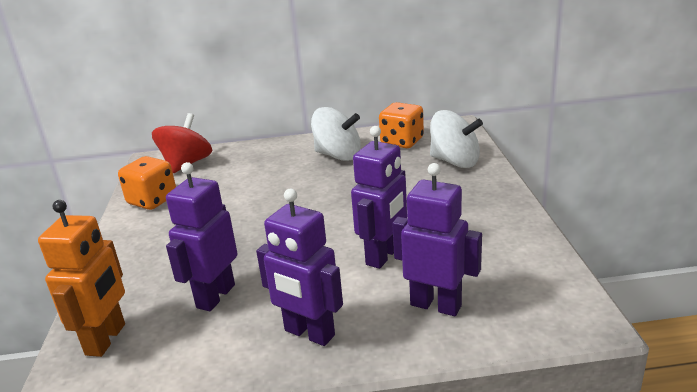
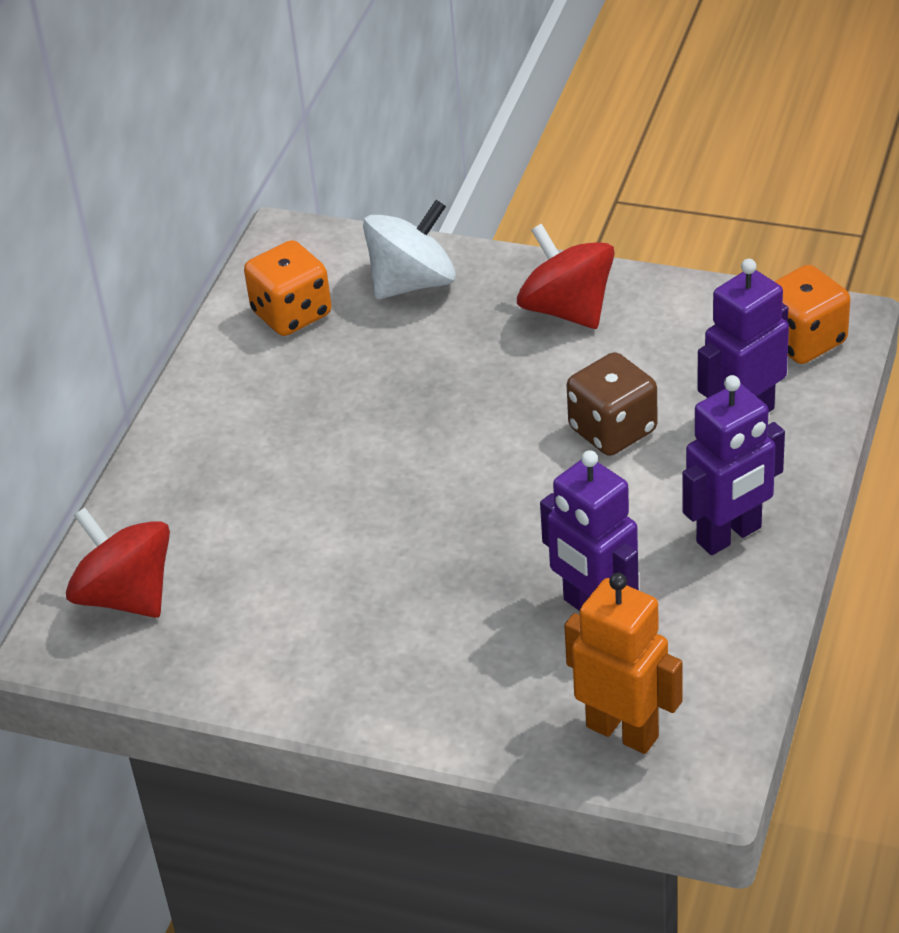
camera: 65 degrees left, 15 degrees up
orange dice [118,156,176,210] -> orange dice moved to [774,265,850,364]
white spinning top [311,107,361,161] -> none
purple robot [351,126,407,269] -> brown dice [567,352,658,456]
none -> red spinning top [517,224,615,329]

